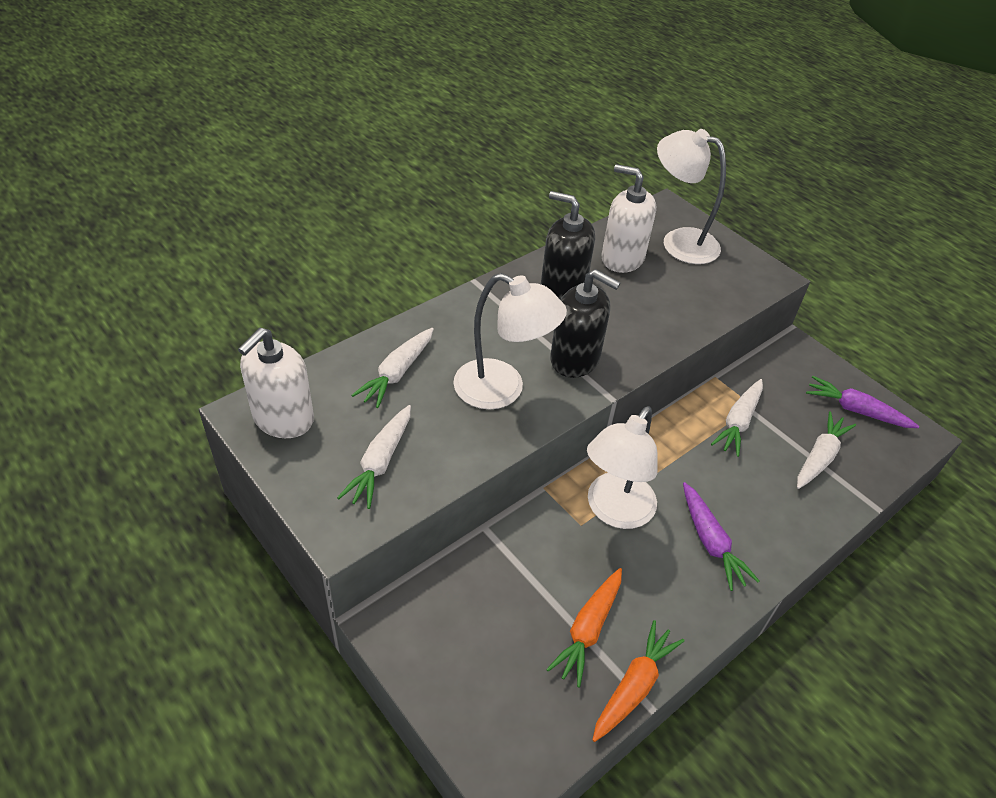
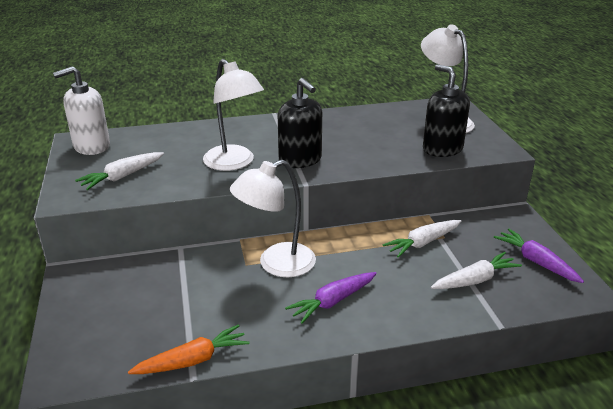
camera: 30 degrees right, 15 degrees down
white carrot [352,328,434,408] -> none
black soap dispenser [541,191,595,299] -> black soap dispenser moved to [423,64,470,157]
orange carrot [546,568,622,688] -> none
white soap dispenser [602,164,656,273] -> none
purple carrot [683,482,759,591] -> purple carrot turned 45 degrees clockwise [285,272,377,324]

